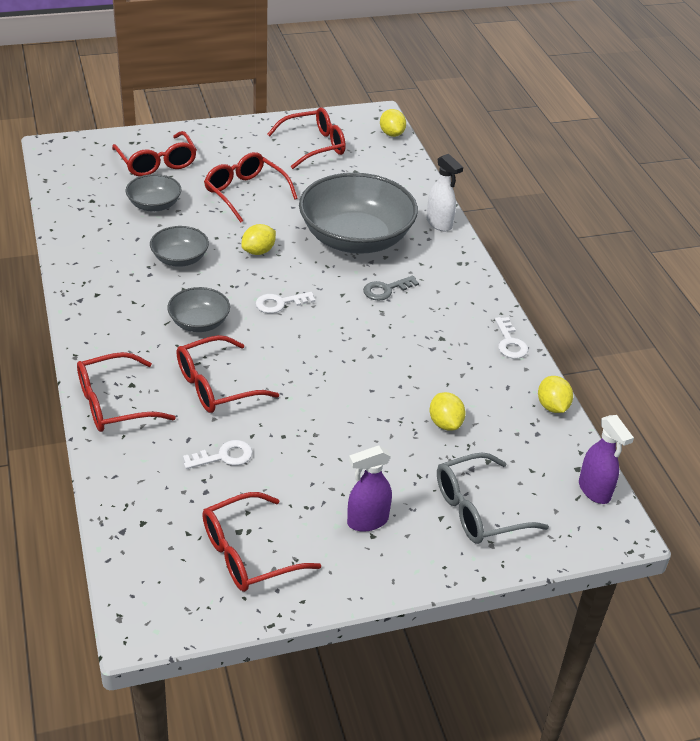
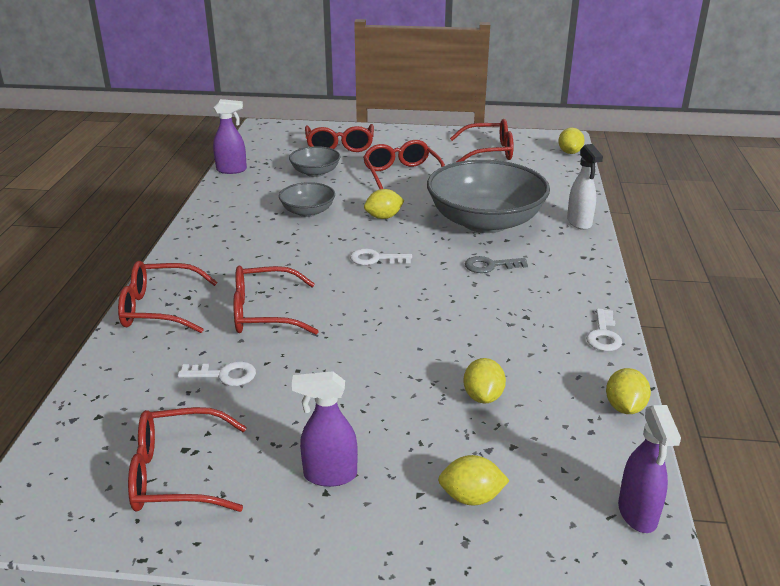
camera: 25 degrees right, 10 degrees down
grey bowl [167,287,230,332] -> none
grey glasses [437,452,549,544] -> yellow lemon [438,455,510,506]
none -> purple spray bottle [213,99,247,174]

